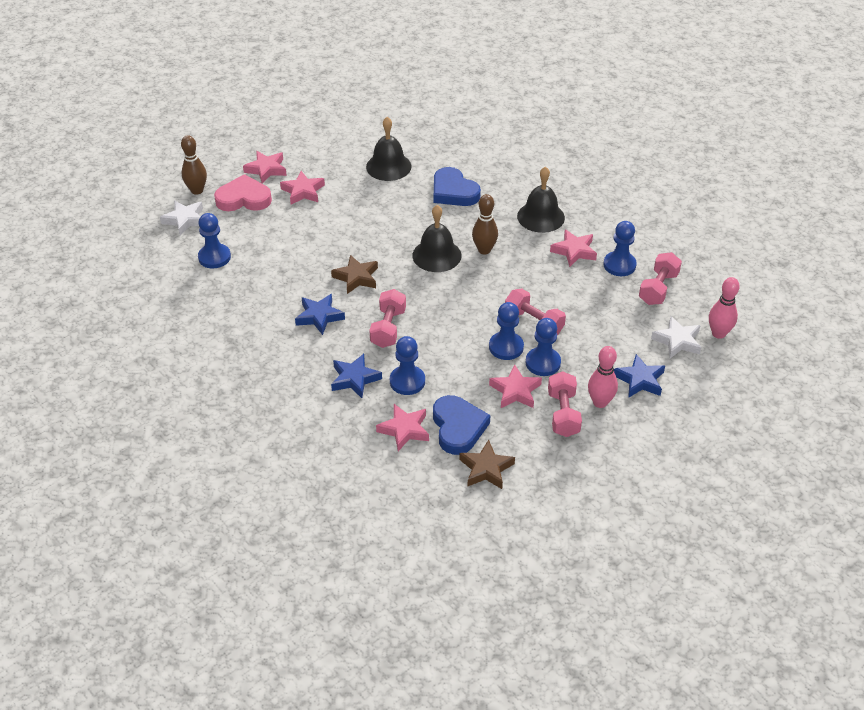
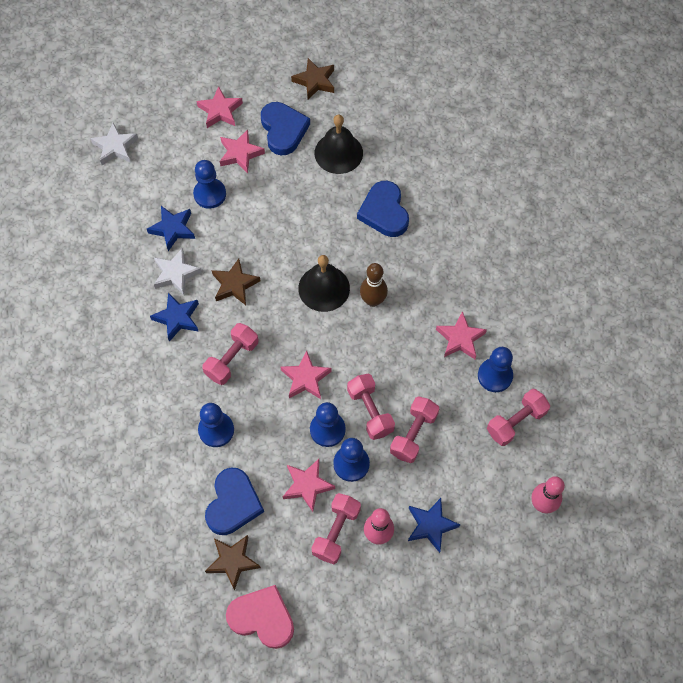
camera: 25 degrees right, 20 degrees up
brown bowling pin [181,135,207,194] -> none
blue pawn [198,213,231,269] -> blue pawn moved to [193,160,226,209]
pink heart [214,174,272,211] -> pink heart moved to [226,585,294,649]
blue star [331,354,382,398] -> blue star moved to [147,206,195,251]
pink star [376,404,429,451] -> pink star moved to [280,350,332,399]
black bell [517,166,565,233] -> none
white star [651,316,701,358] -> white star moved to [154,248,202,295]
none -> blue heart [261,102,310,155]
none -> brown star [291,58,334,99]
none -> pink dumbbell [390,396,439,463]

